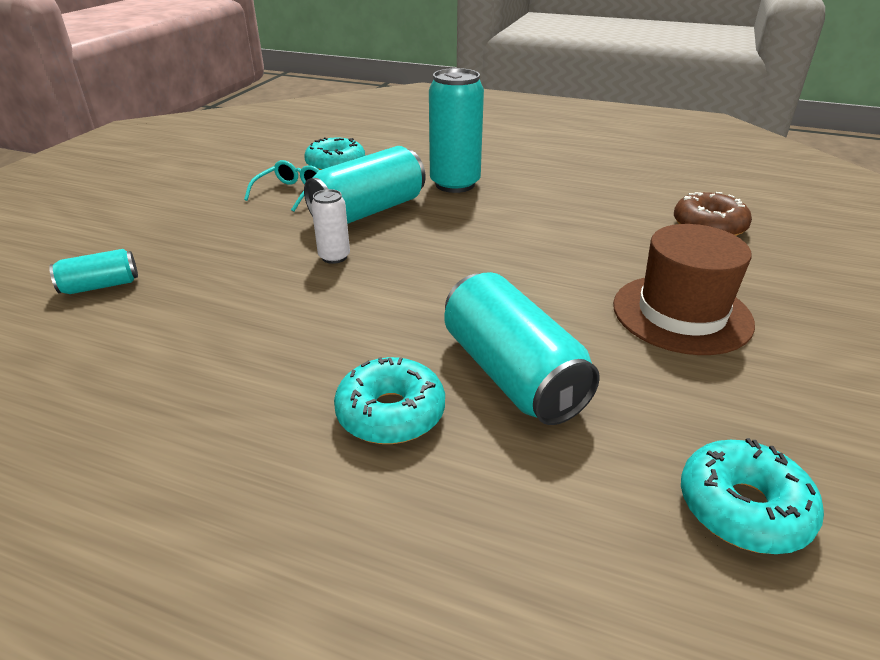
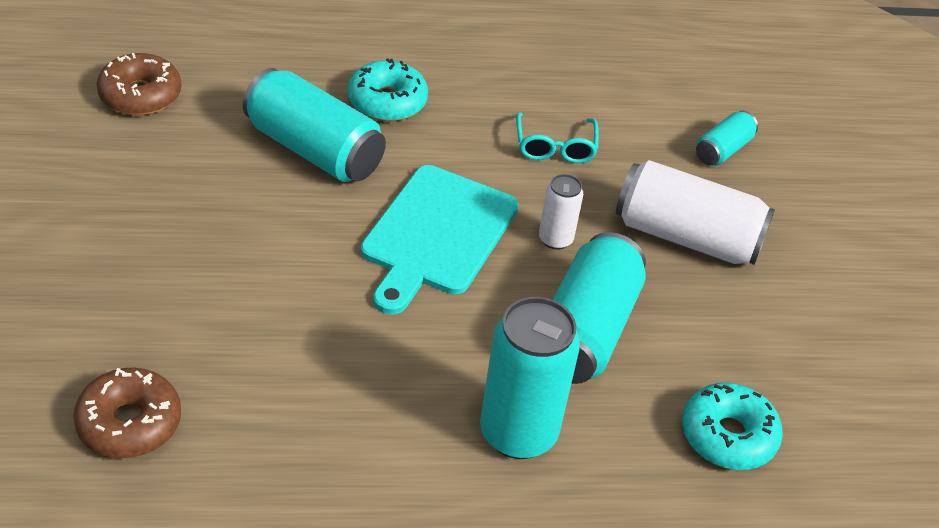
camera: 150 degrees right, 10 degrees up
turquoise glasses [244,160,319,212] -> turquoise glasses moved to [516,113,599,163]
brown hat [613,224,755,355] -> none
turquoise donut [681,438,824,554] -> brown donut [97,53,181,115]
none -> turquoise cutting board [361,165,518,315]
none -> white can [616,160,775,265]

